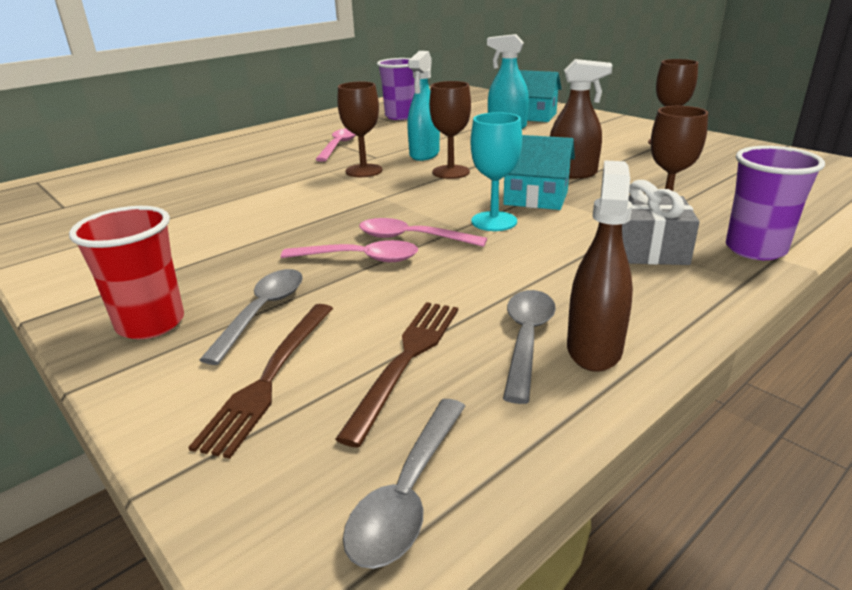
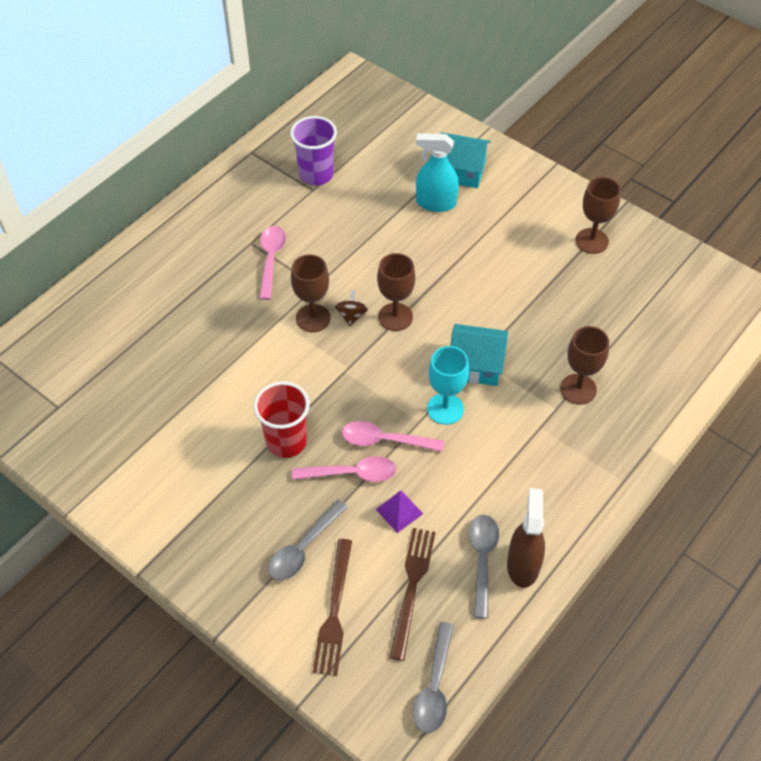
camera: 10 degrees left, 25 degrees up
red cup [69,206,184,339] -> red cup moved to [254,382,310,458]
grey spoon [199,269,303,365] -> grey spoon turned 150 degrees counterclockwise [268,500,348,581]
turquoise spray bottle [407,51,440,161] -> none
brown spray bottle [550,59,612,179] -> none
grey gift [622,180,700,265] -> none
purple cup [726,146,825,260] -> none
none -> brown spinning top [335,290,368,326]
none -> purple pyramid [376,491,423,533]

